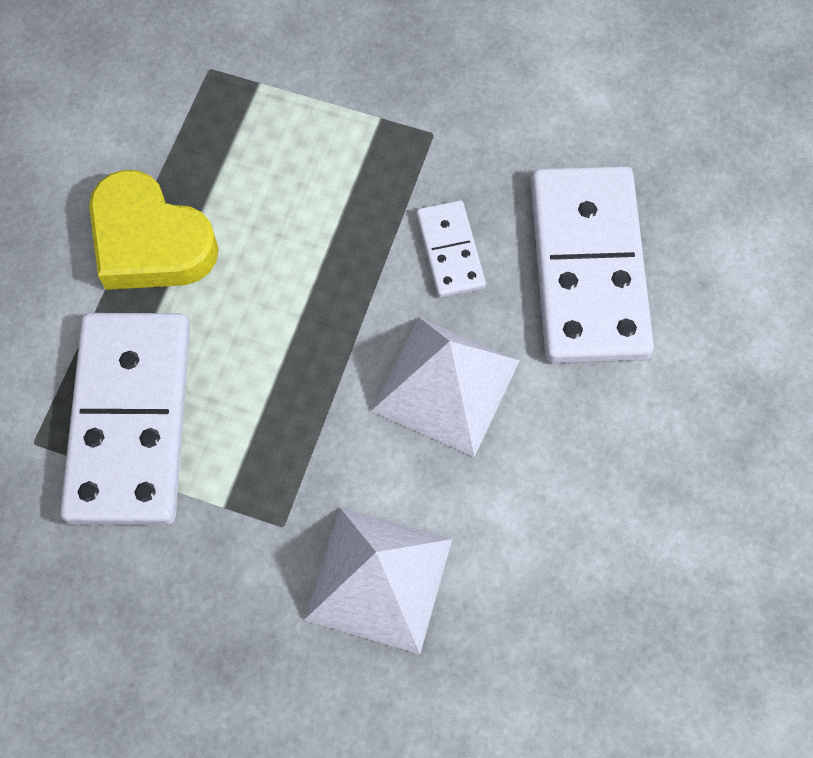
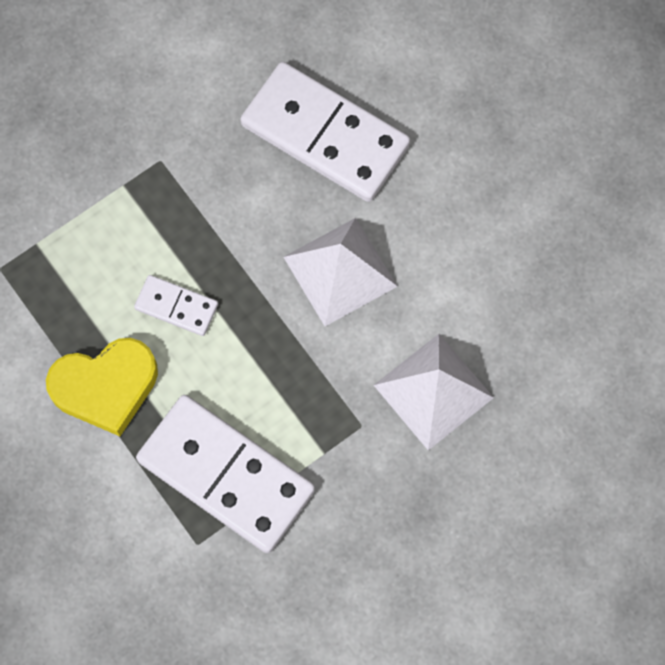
camera: 55 degrees left, 5 degrees up
white domino [416,200,486,298] -> white domino moved to [134,275,218,336]

